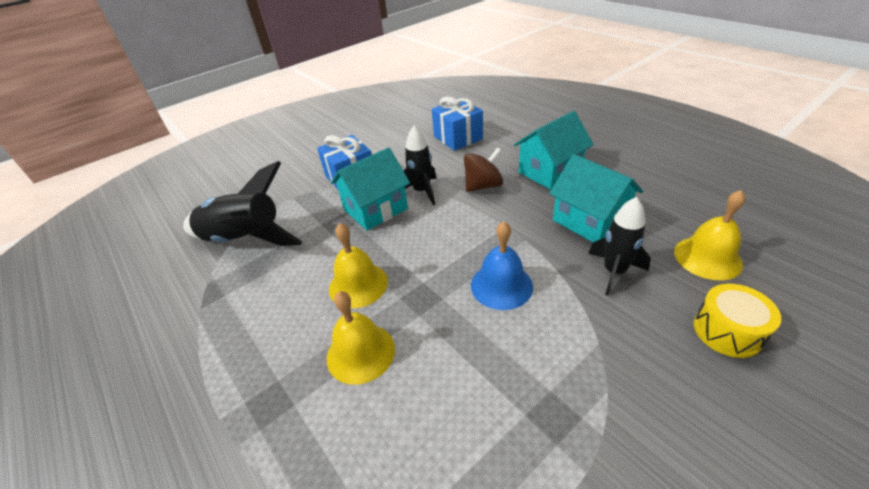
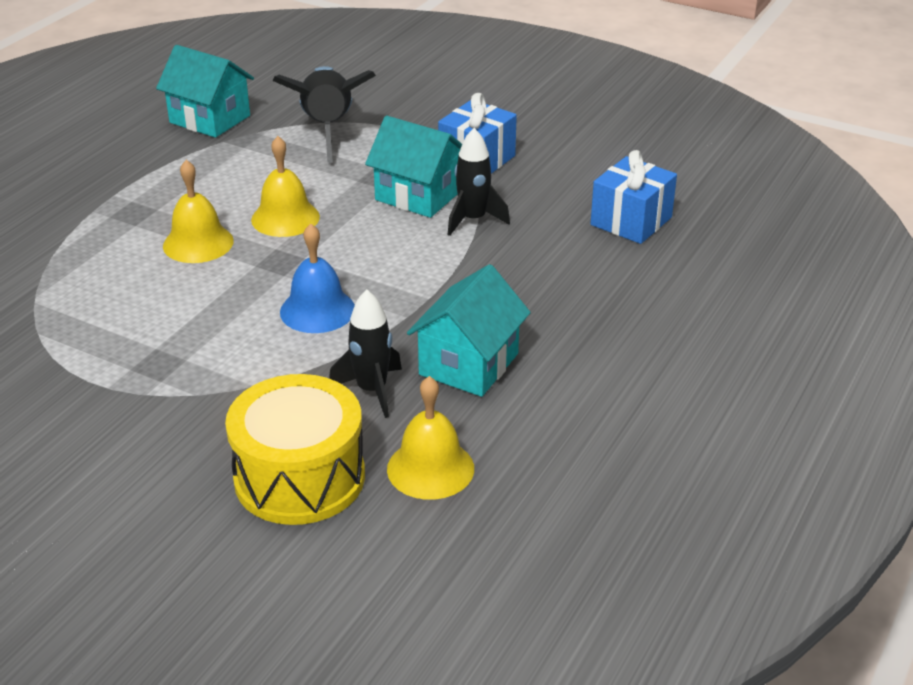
camera: 65 degrees right, 5 degrees down
brown spinning top [464,147,503,192] -> none
turquoise house [514,111,594,190] -> turquoise house moved to [156,45,254,138]
yellow drum [694,284,781,358] -> yellow drum [225,374,365,525], size x1.74

